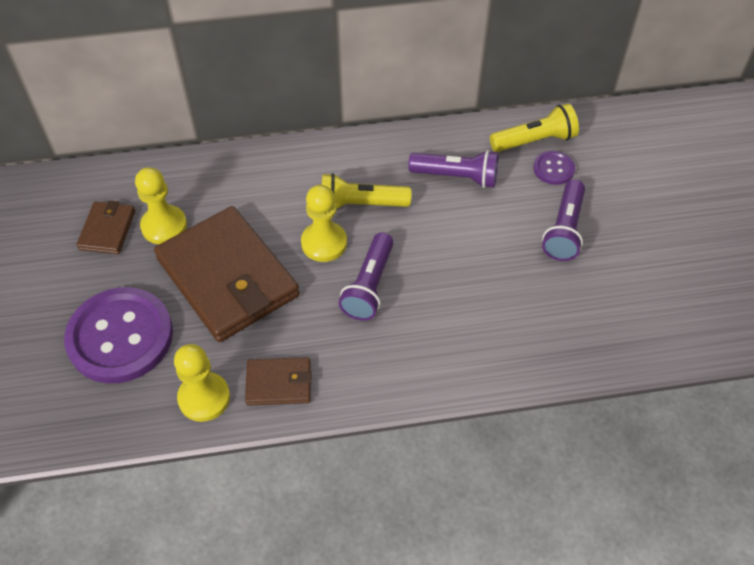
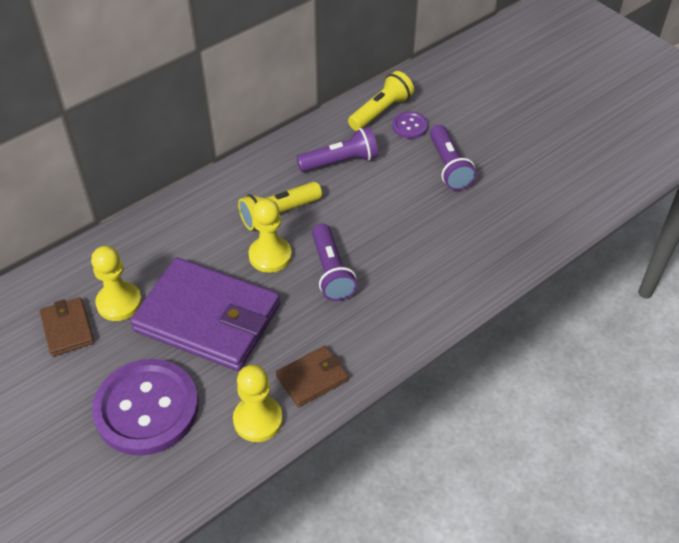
camera: 30 degrees left, 5 degrees down
brown wallet [154,206,300,342] -> purple wallet [130,258,280,371]

